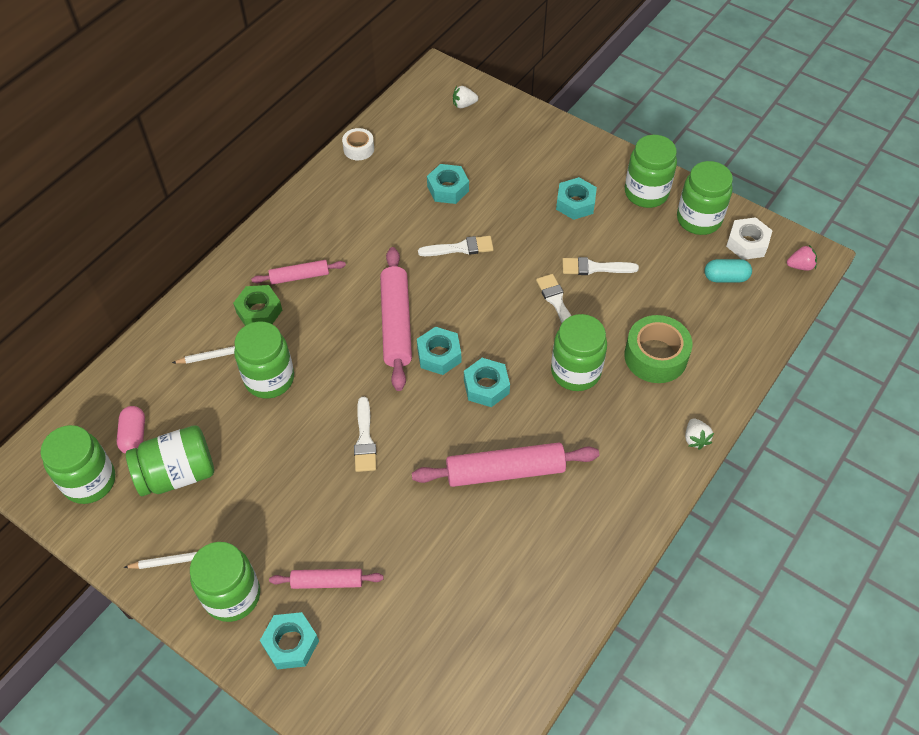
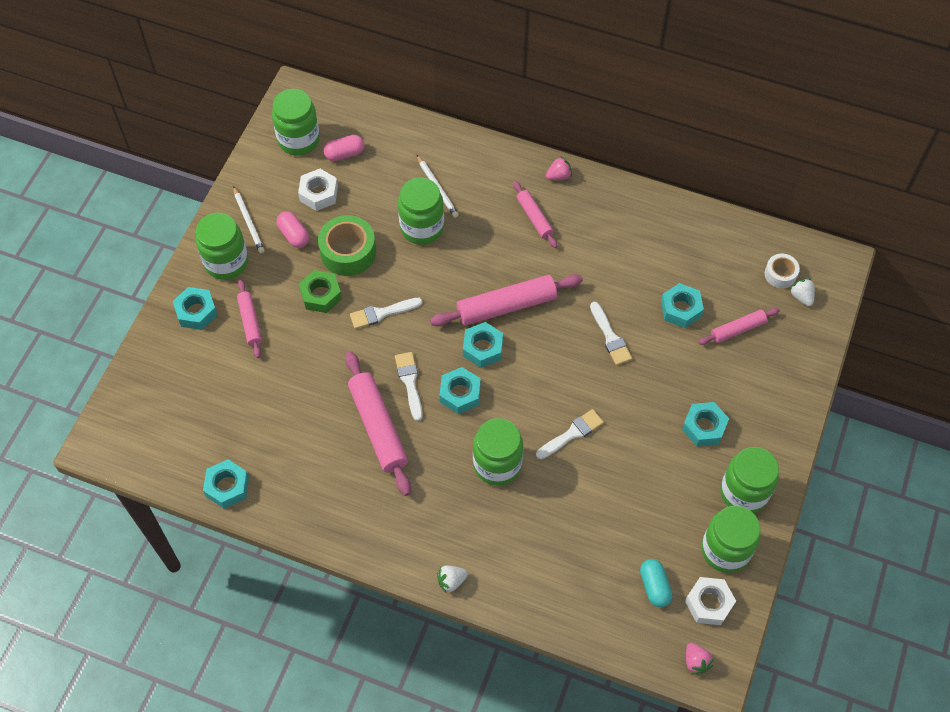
camera: 75 degrees right, 5 degrees up
green jar [126,425,214,496] -> white nut [298,169,338,211]
green nut [233,285,282,326] -> green nut moved to [299,270,342,313]
white tape [342,128,374,160] -> white tape moved to [764,254,800,288]
white brush [562,257,639,275] -> white brush moved to [395,352,422,421]
green tape [624,315,692,383] -> green tape moved to [318,215,376,276]
none -> turquoise nut [203,459,249,509]
none -> pink capsule [276,211,309,248]
none -> pink strawberry [546,157,572,180]
none -> pink rolling pin [698,308,780,345]

